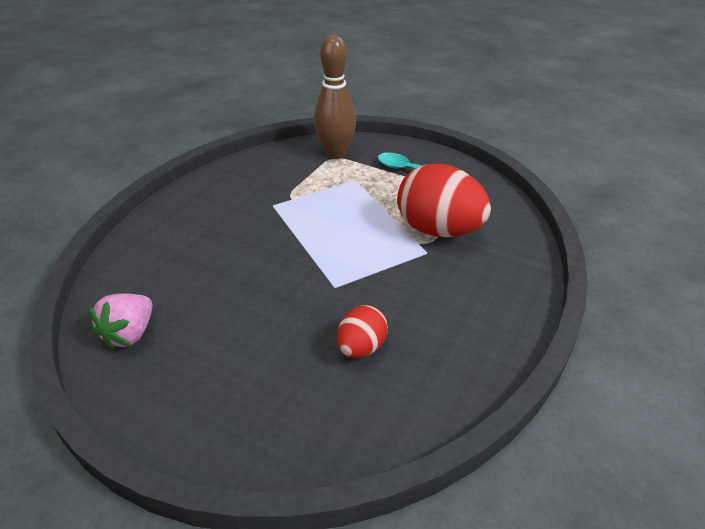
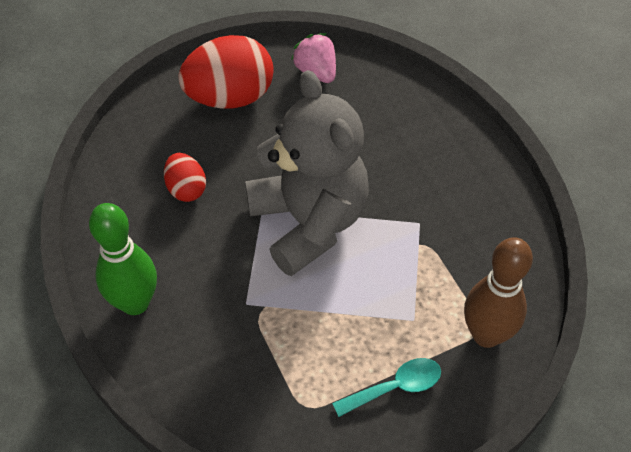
camera: 125 degrees right, 15 degrees up
red egg [397,164,491,237] -> red egg moved to [178,35,274,108]
none -> green bowling pin [89,203,157,315]
none -> grey teddy bear [245,70,369,276]

